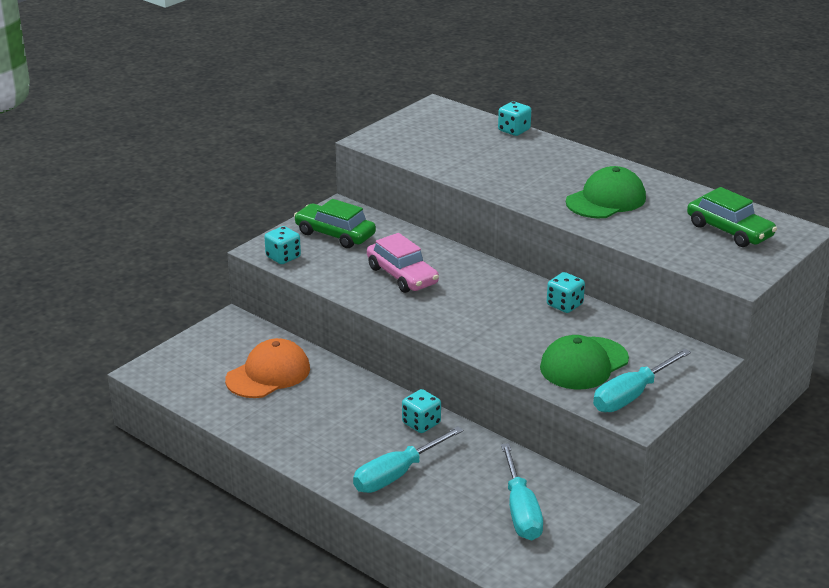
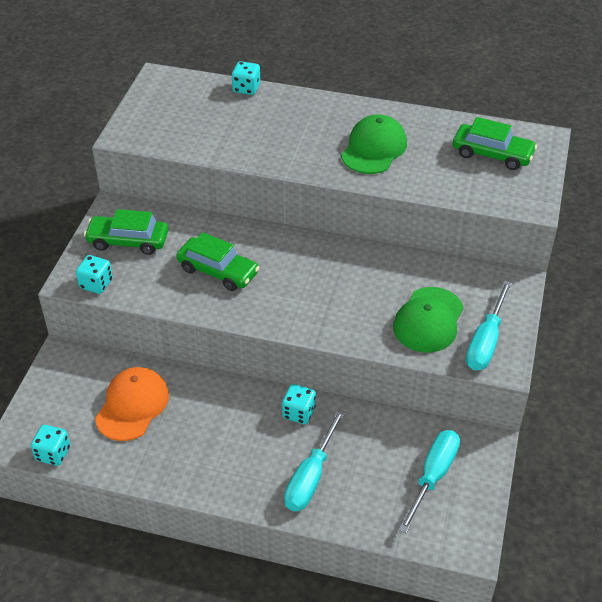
camera: 25 degrees left, 15 degrees up
pink car [367,233,439,293] -> green car [176,232,259,291]
turquoise screwdriver [501,443,543,541] -> turquoise screwdriver turned 120 degrees counterclockwise [399,430,460,533]
turquoise dice [547,272,585,313] -> turquoise dice moved to [31,425,70,466]

